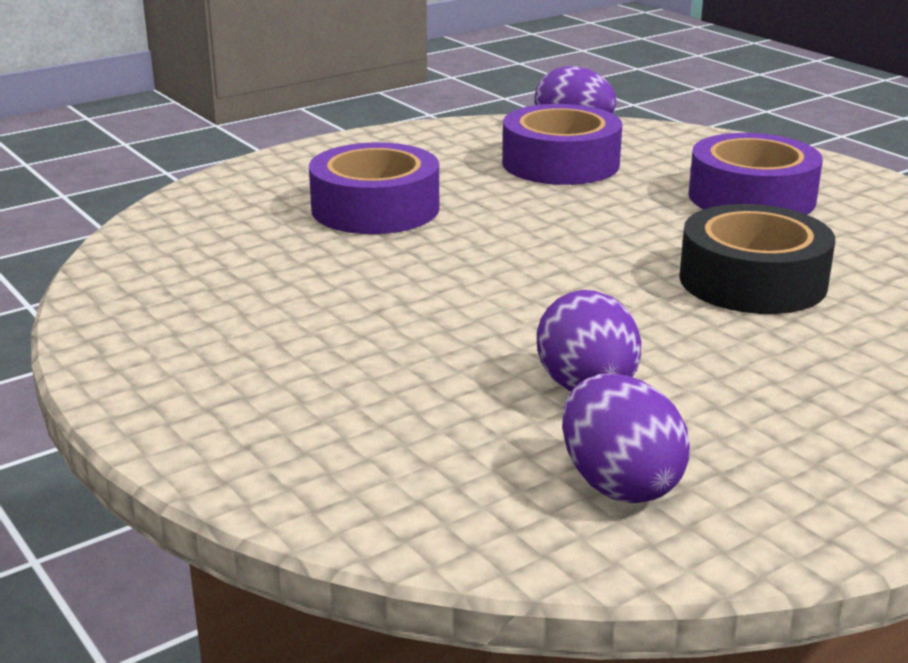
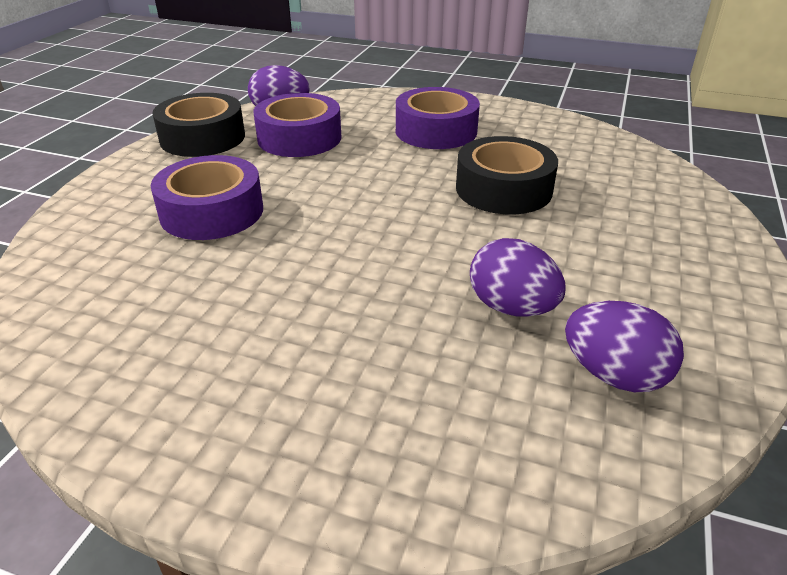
camera: 35 degrees left, 10 degrees up
none -> black tape [152,93,245,157]

